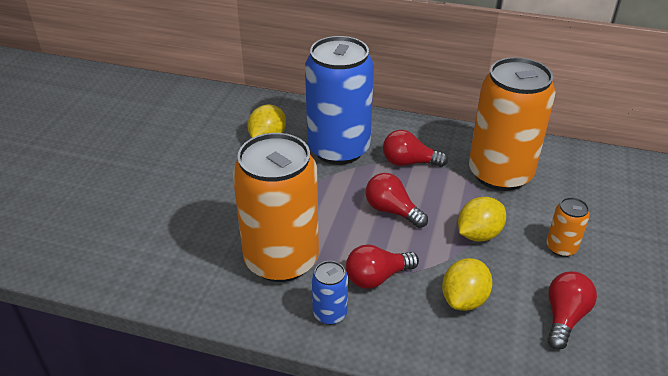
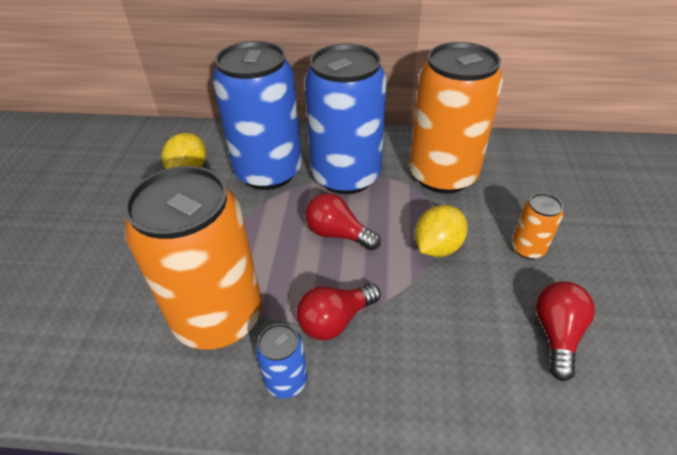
camera: 10 degrees left, 5 degrees up
red light bulb [383,130,448,167] -> blue can [305,44,387,194]
yellow lemon [442,258,492,311] -> none

